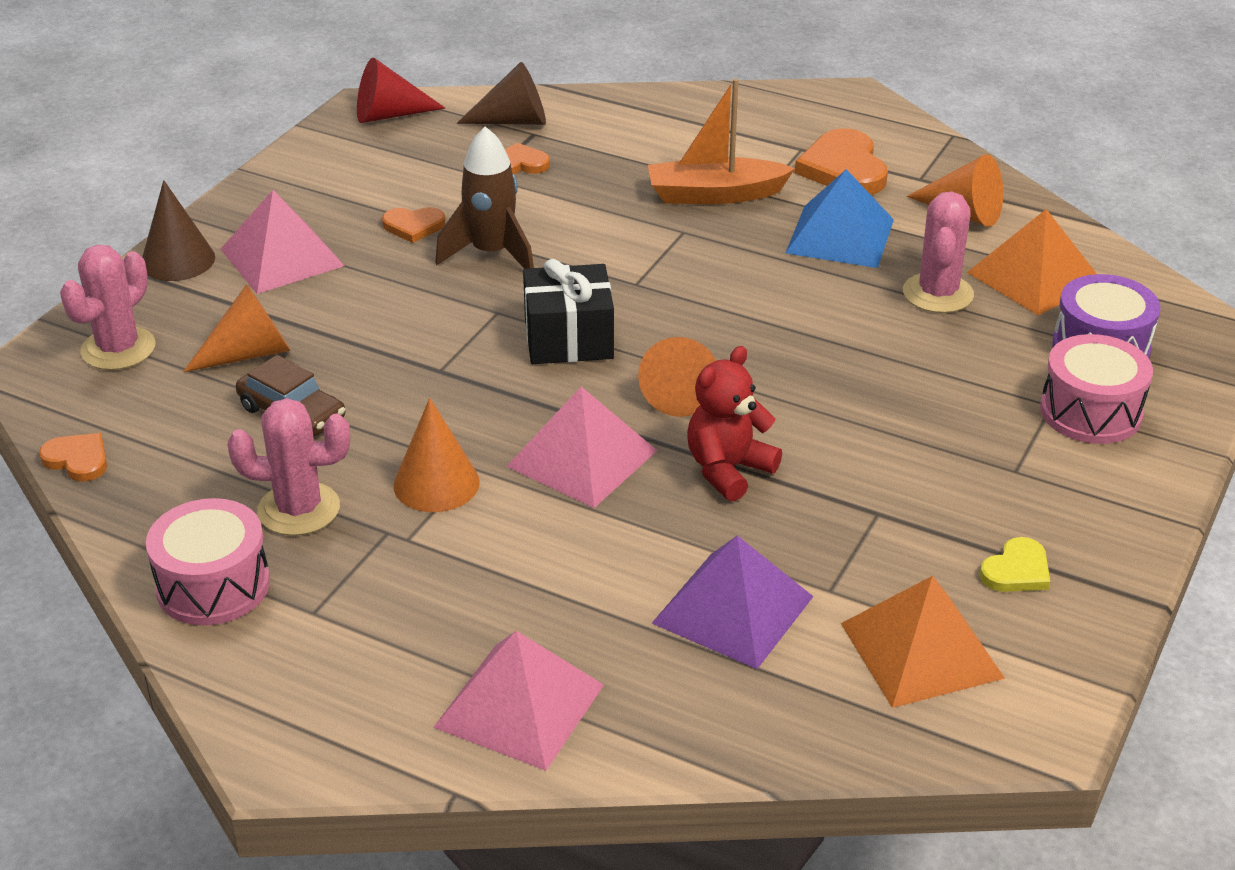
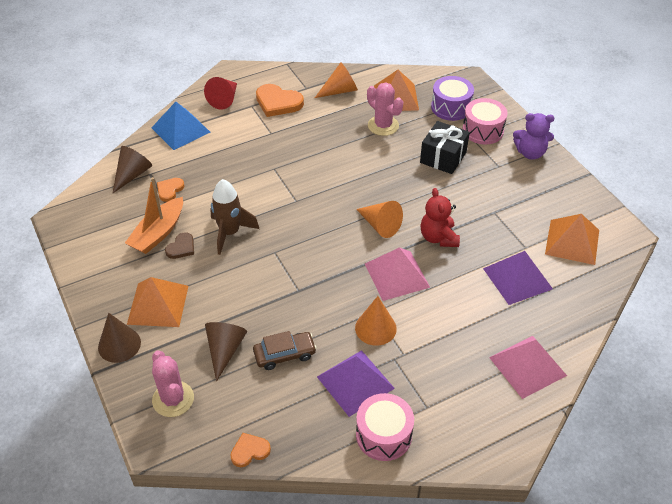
camera: 55 degrees left, 10 degrees up
orange cone [183,284,291,372] -> brown cone [205,322,247,382]
pink pyramid [221,190,344,294] -> orange pyramid [127,277,188,327]
pink cactus [227,398,350,536] -> purple pyramid [317,350,395,417]
red cone [357,58,445,123] -> red cone moved to [204,77,237,110]
orange heart [382,207,446,243] -> brown heart [165,233,194,259]
black gift [523,259,614,364] -> black gift moved to [420,121,470,174]
orange boat [648,78,795,204] -> orange boat moved to [125,177,183,254]
blue pyramid [786,169,894,268] -> blue pyramid moved to [151,102,210,150]
yellow heart [980,537,1050,592] -> none
none -> purple teddy bear [513,113,555,160]

